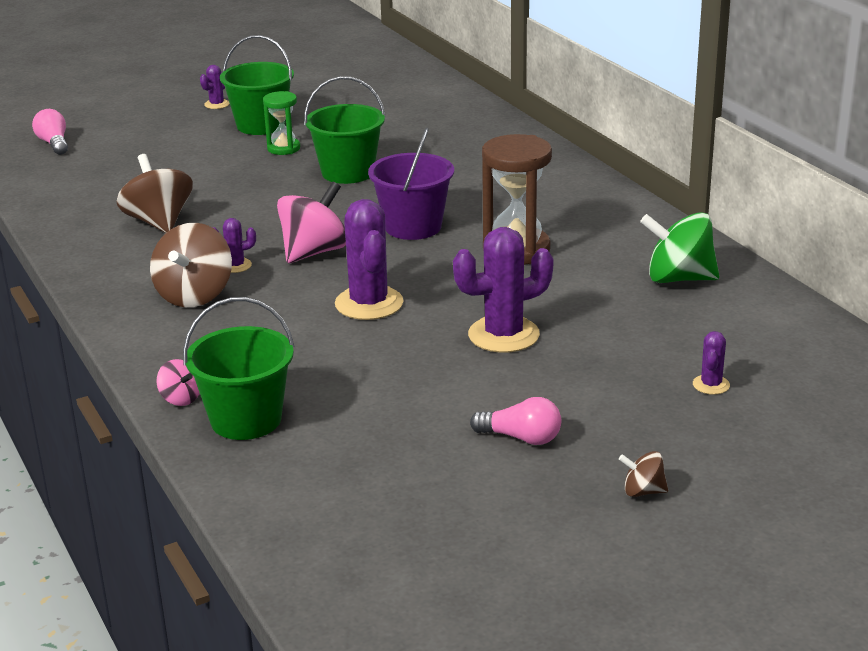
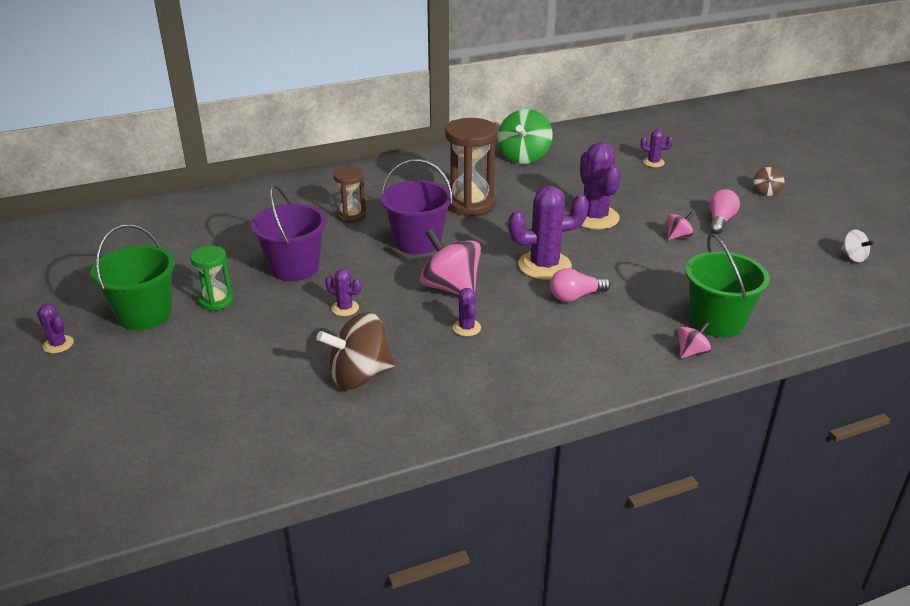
camera: 85 degrees left, 5 degrees up
pink light bulb [32,109,68,155] -> pink light bulb moved to [550,268,611,302]
brown spinning top [150,223,232,307] -> none
green bucket [304,76,385,184] -> purple bucket [251,185,327,281]
none -> purple cactus [325,269,361,316]
none -> brown hourglass [333,167,366,223]
none -> pink spinning top [668,211,694,240]
none -> white spinning top [841,230,874,262]

